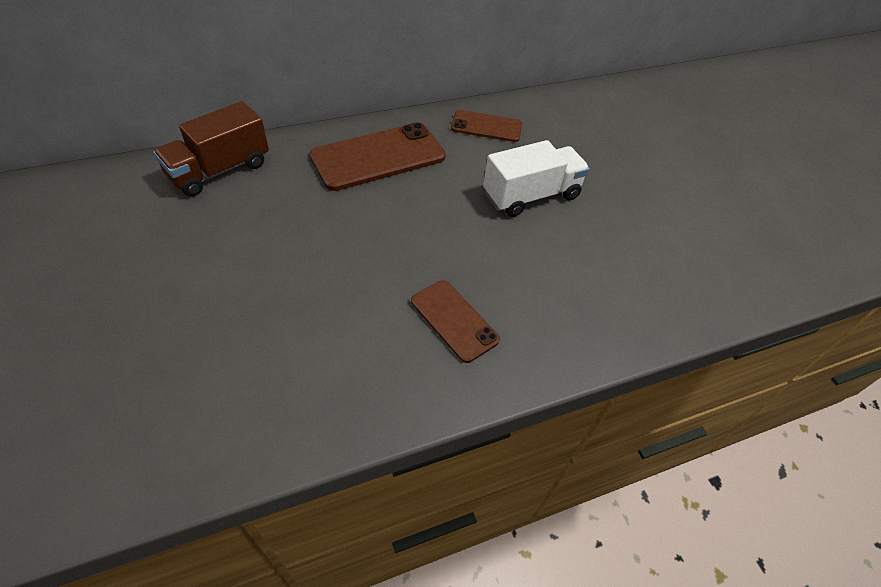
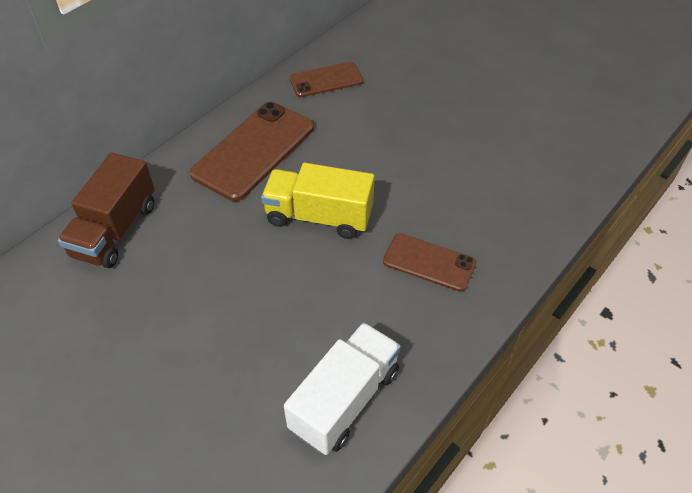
camera: 25 degrees left, 0 degrees up
white truck [483,140,590,217] -> white truck moved to [284,322,401,455]
none -> yellow truck [261,163,375,239]

